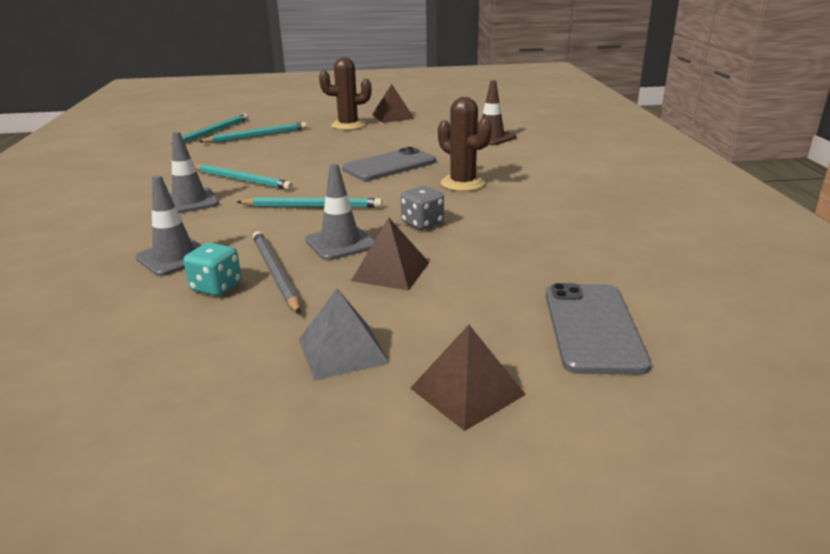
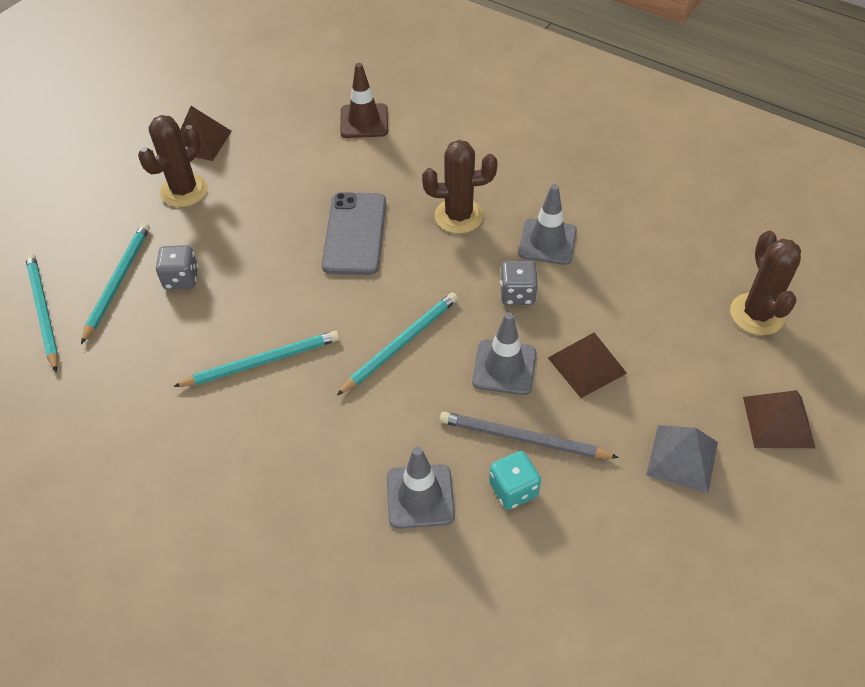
camera: 50 degrees left, 25 degrees up
grey traffic cone [170,132,219,213] -> grey traffic cone moved to [518,184,577,265]
grey phone [546,283,651,375] -> brown cactus [730,231,801,335]
none -> grey dice [156,245,198,289]

